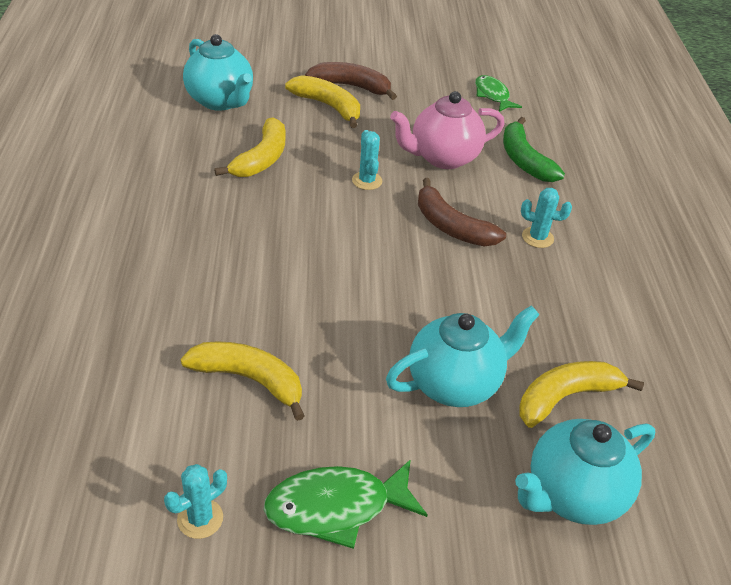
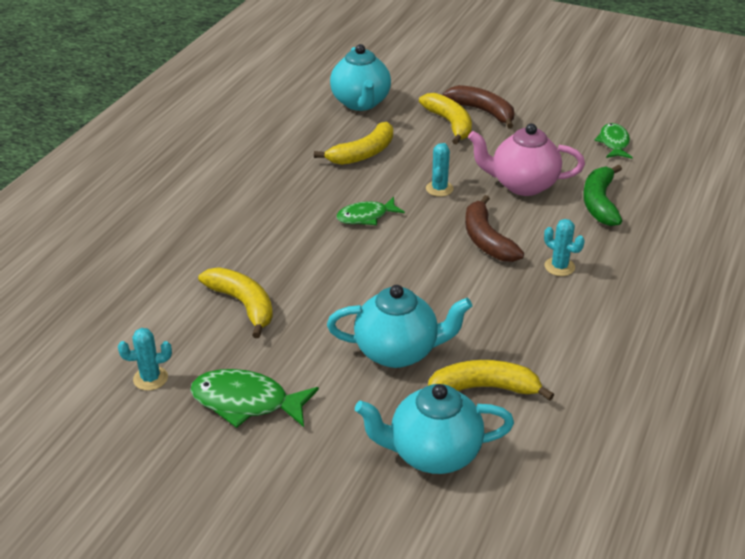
camera: 30 degrees right, 5 degrees down
none -> green fish [336,197,405,225]

